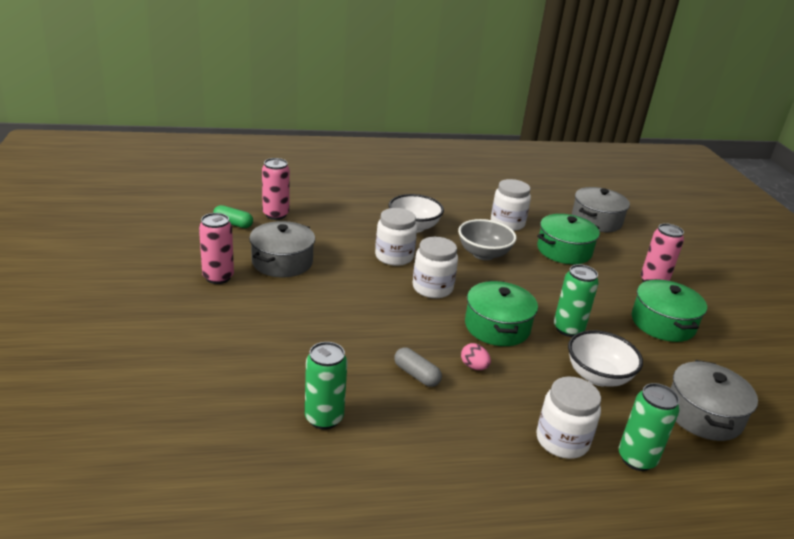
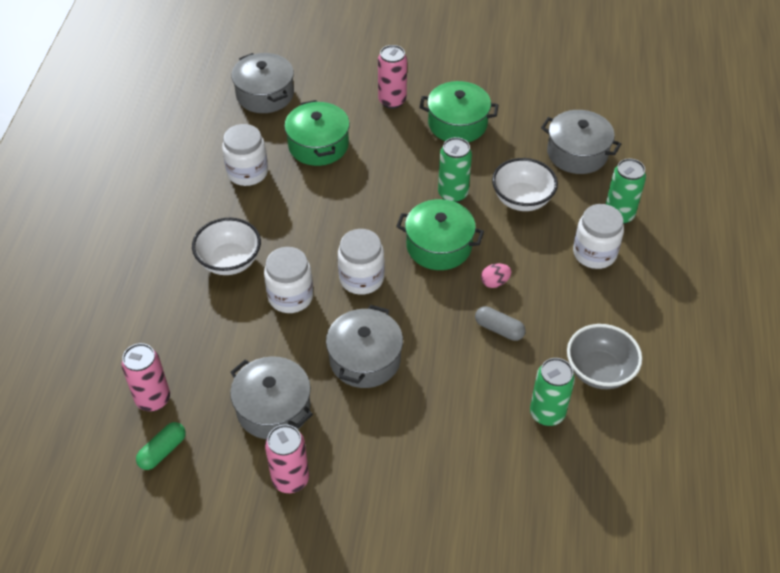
camera: 70 degrees left, 20 degrees up
grey capsule [394,348,442,387] -> grey capsule turned 60 degrees clockwise [475,306,526,341]
grey bowl [458,219,517,260] -> grey bowl moved to [567,324,642,389]
none -> grey pot [326,305,403,388]

